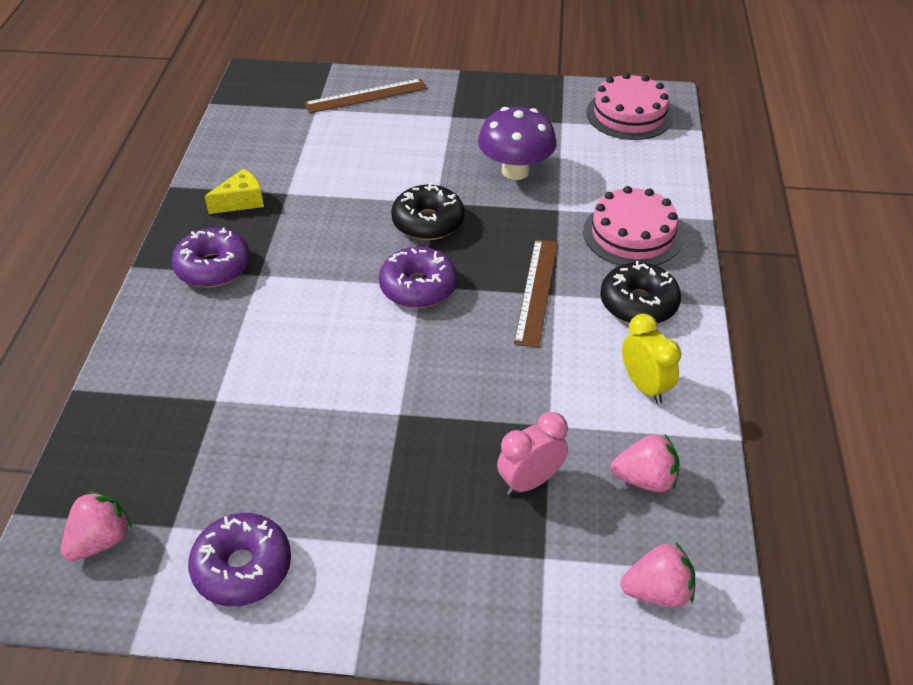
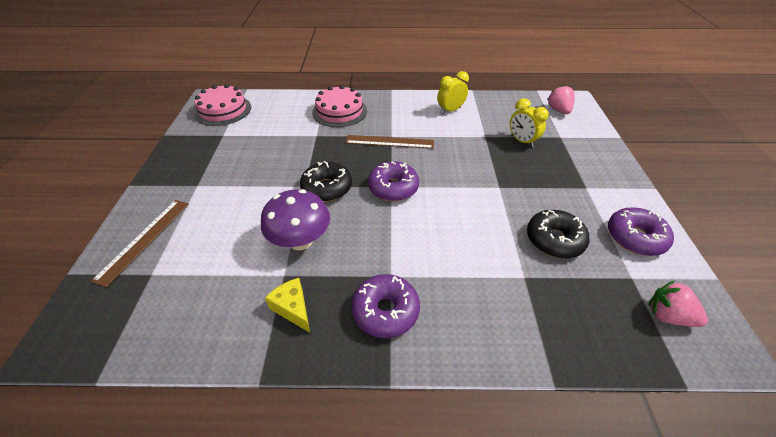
camera: 95 degrees left, 0 degrees up
brown ruler [304,78,427,114] -> brown ruler turned 45 degrees clockwise [91,200,189,287]
purple mushroom [478,107,557,180] -> purple mushroom moved to [261,189,330,250]
pink clock [497,412,568,495] -> yellow clock [510,98,549,147]
black donut [600,261,681,324] -> black donut moved to [527,210,590,259]
pink strawberry [611,434,680,492] -> none

